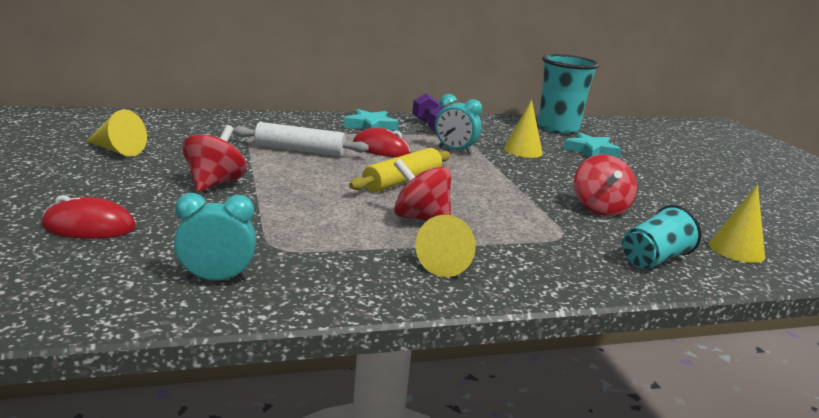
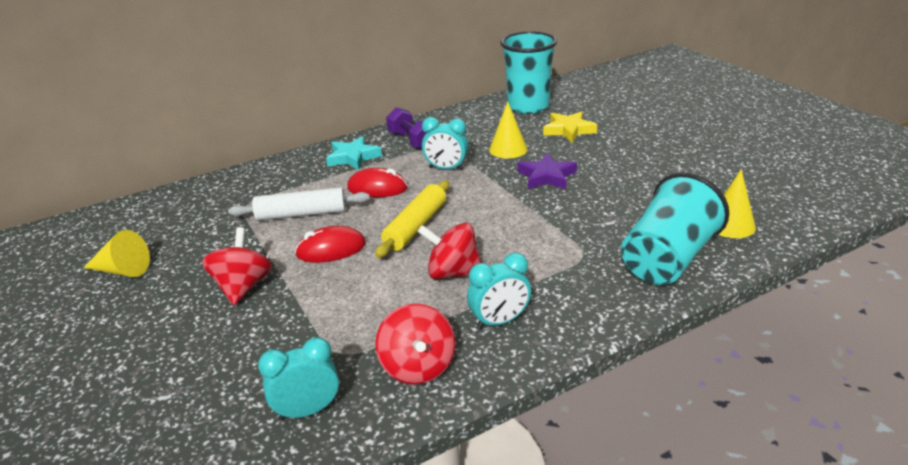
camera: 10 degrees left, 10 degrees up
red mouse [41,195,136,239] -> red mouse moved to [295,226,366,263]
yellow cone [415,215,476,277] -> turquoise clock [467,253,531,329]
turquoise star [563,132,621,158] -> yellow star [543,111,597,143]
red spinning top [574,154,637,216] -> red spinning top moved to [375,304,455,384]
turquoise cup [622,205,702,269] -> turquoise cup [621,173,729,285], size x1.65
none -> purple star [518,153,577,189]

